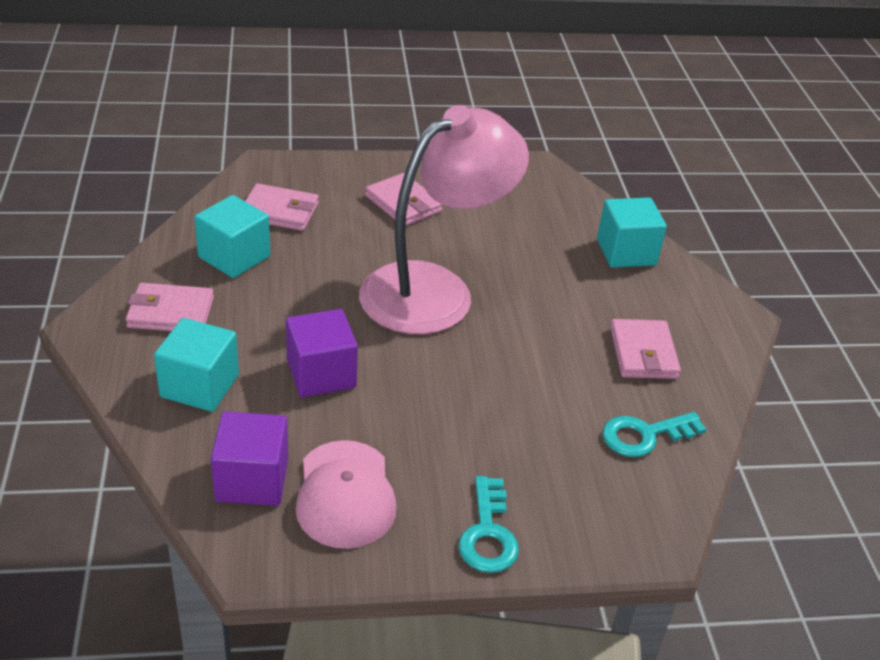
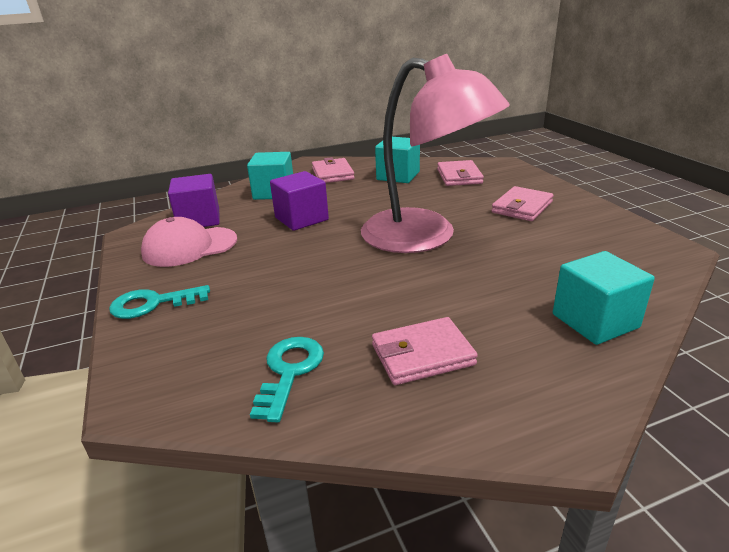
camera: 80 degrees right, 10 degrees down
turquoise key [603,412,706,457] -> turquoise key turned 45 degrees clockwise [250,337,324,422]

